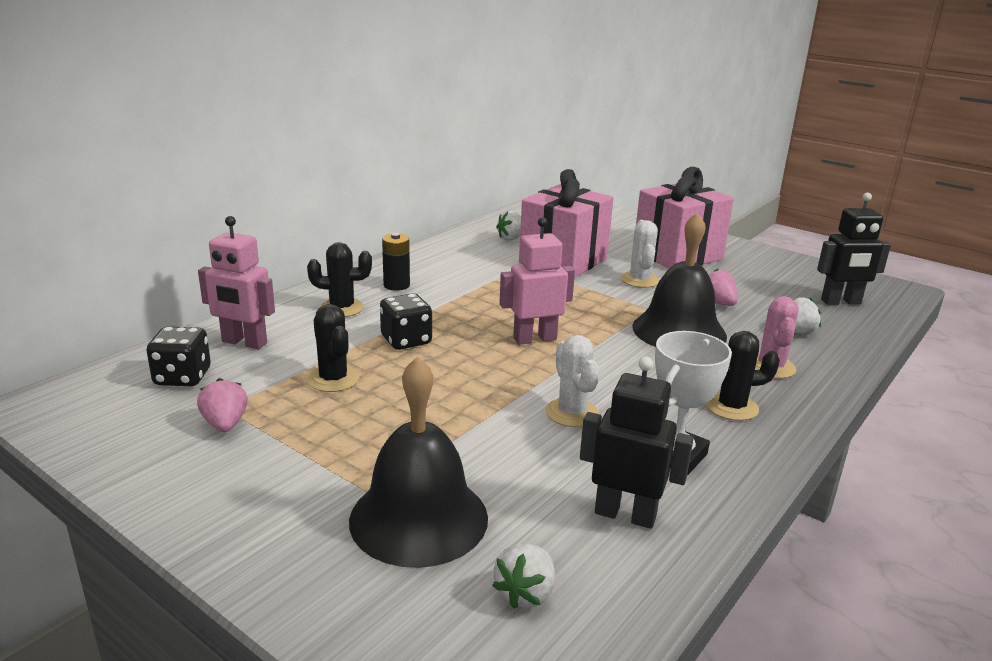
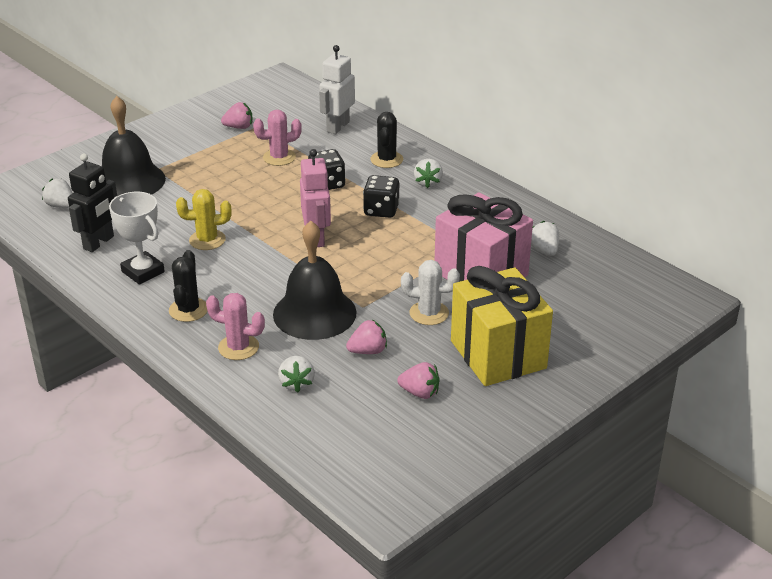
camera: 100 degrees right, 10 degrees up
black dice [147,326,211,386] -> black dice moved to [363,175,400,218]
pink robot [198,216,275,349] -> white robot [319,45,355,134]
black cactus [308,304,359,392] -> pink cactus [253,110,302,166]
black battery [382,233,410,291] -> white strawberry [414,159,443,188]
white cactus [546,335,599,427] -> yellow cactus [176,189,232,250]
pink gift [636,167,734,269] -> yellow gift [451,266,553,386]
black robot [817,193,891,305] -> none
none -> pink strawberry [397,362,440,399]

